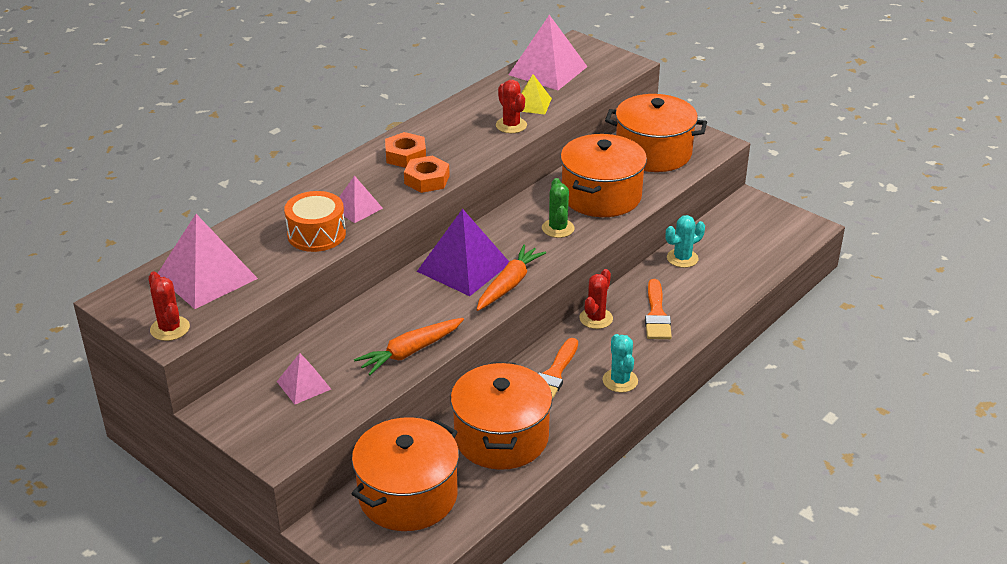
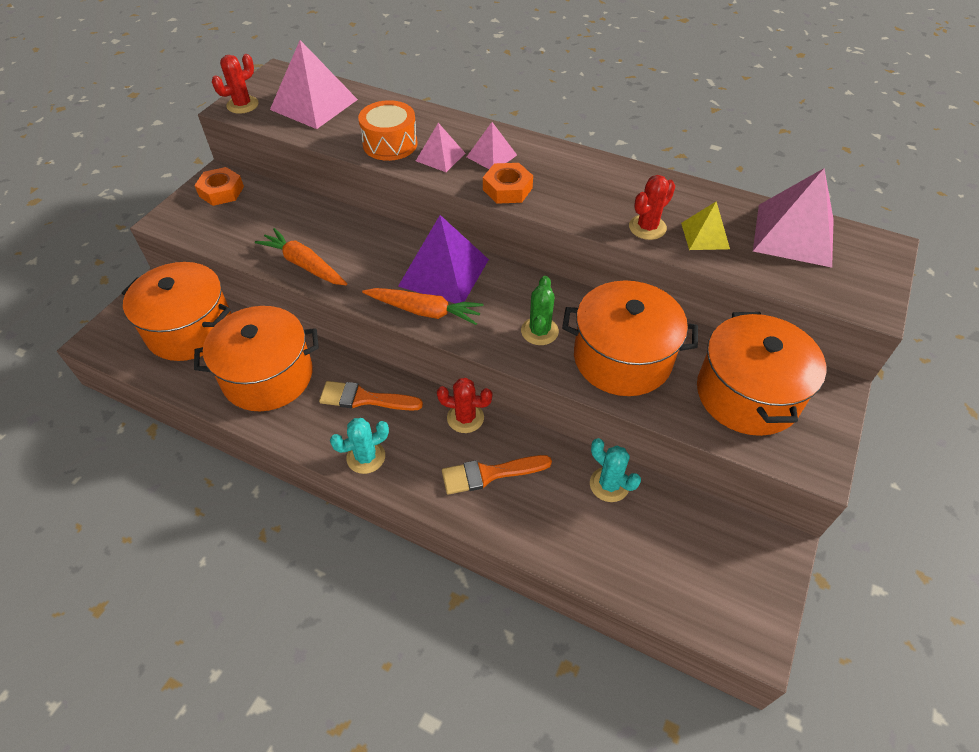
camera: 75 degrees right, 15 degrees up
pink pyramid [277,353,331,405] -> pink pyramid moved to [467,122,517,169]
orange nut [385,132,426,168] -> orange nut moved to [194,167,244,206]
green cactus [542,178,575,238] -> green cactus turned 60 degrees counterclockwise [521,276,559,345]

